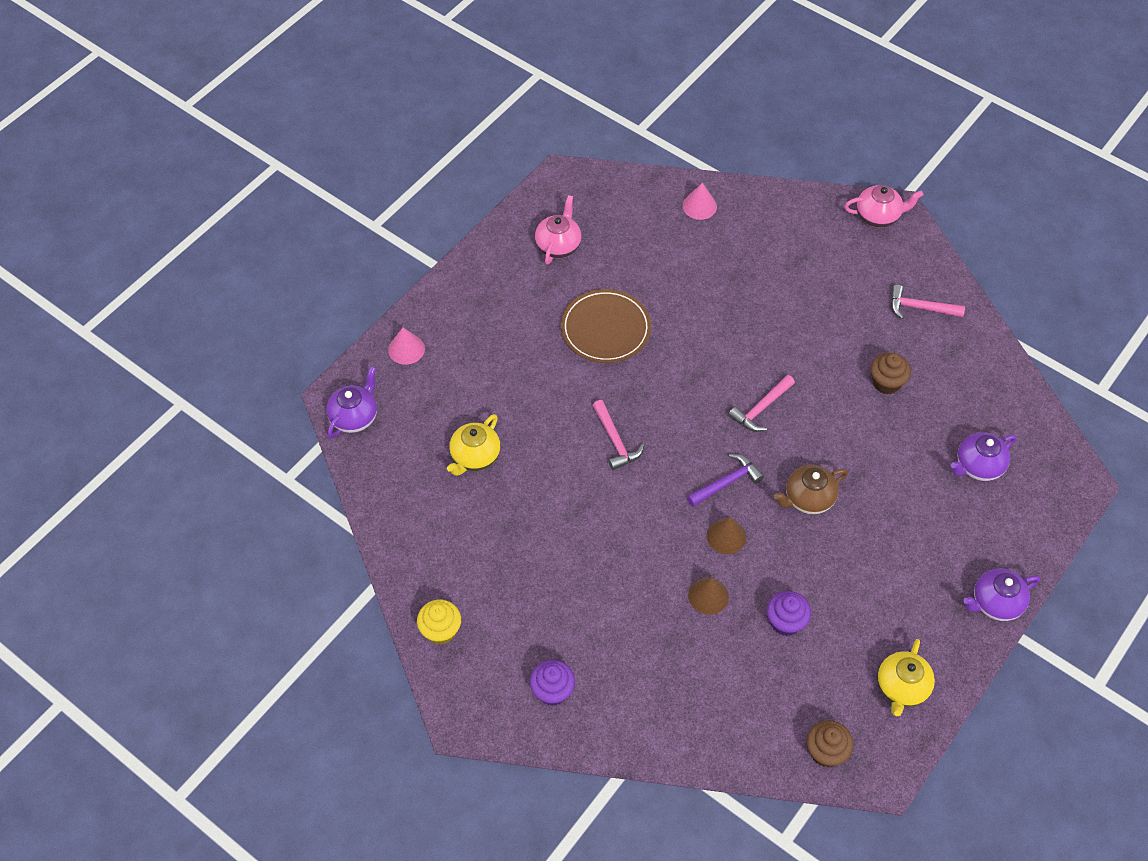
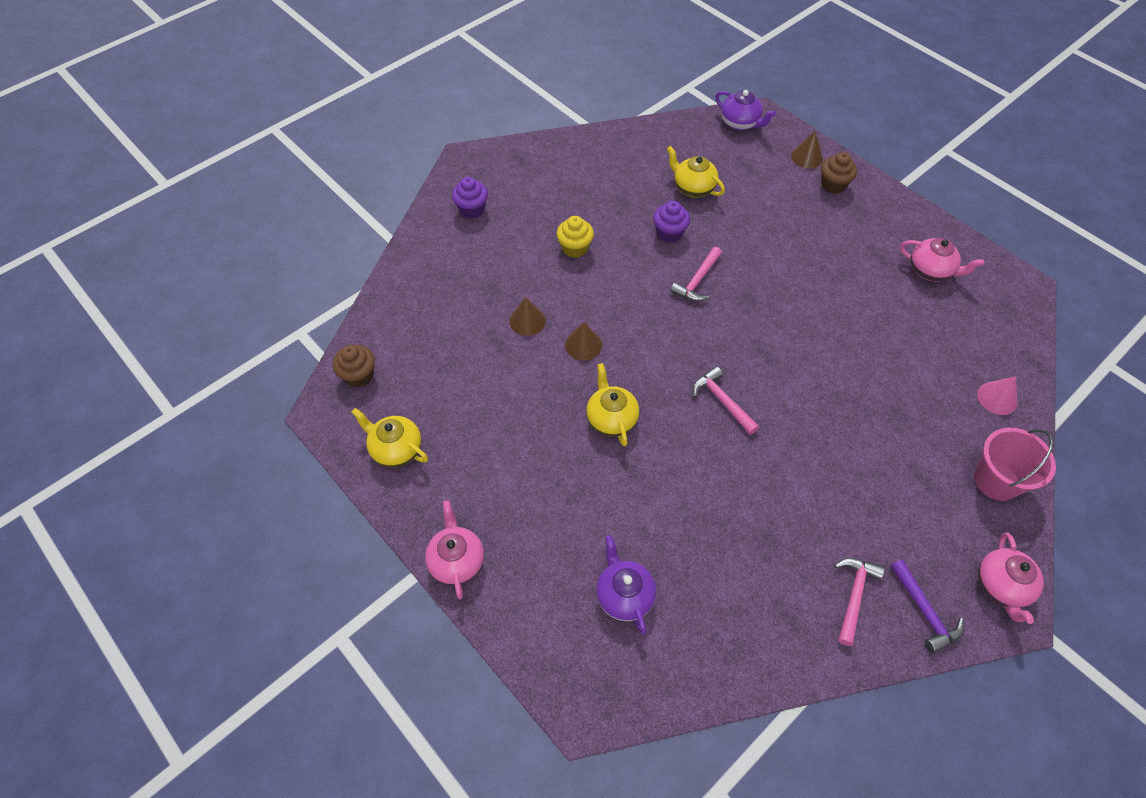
camera: 100 degrees right, 0 degrees up
pink cone [388,328,425,365] -> brown cone [791,131,823,169]
yellow cupcake [417,599,461,645] -> yellow cupcake moved to [556,216,594,258]
brown plate [561,289,651,363] -> none
pink hammer [592,400,644,470] -> pink hammer turned 45 degrees counterclockwise [670,247,722,301]
purple hammer [687,454,764,507] -> purple hammer moved to [890,559,964,653]
purple cupcake [767,591,811,636] -> purple cupcake moved to [653,201,690,243]
brown teapot [774,465,848,514] -> yellow teapot [586,363,639,446]
brown cupcake [871,353,911,394] -> brown cupcake moved to [821,152,857,194]
purple teapot [963,568,1040,621] -> pink teapot [425,500,484,599]
none -> pink bucket [974,428,1056,501]

